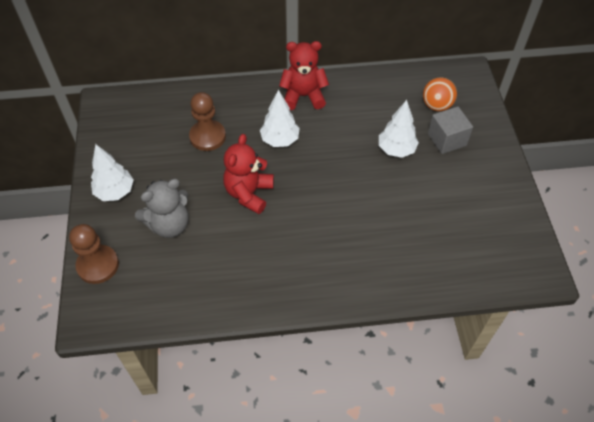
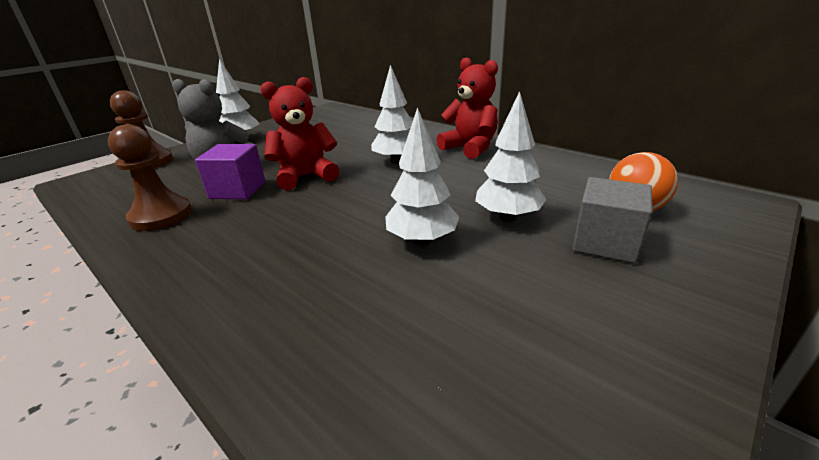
camera: 50 degrees right, 25 degrees down
brown pawn [189,92,226,151] -> brown pawn moved to [108,124,192,231]
none -> purple cube [195,144,265,199]
none -> white tree [385,107,459,246]

